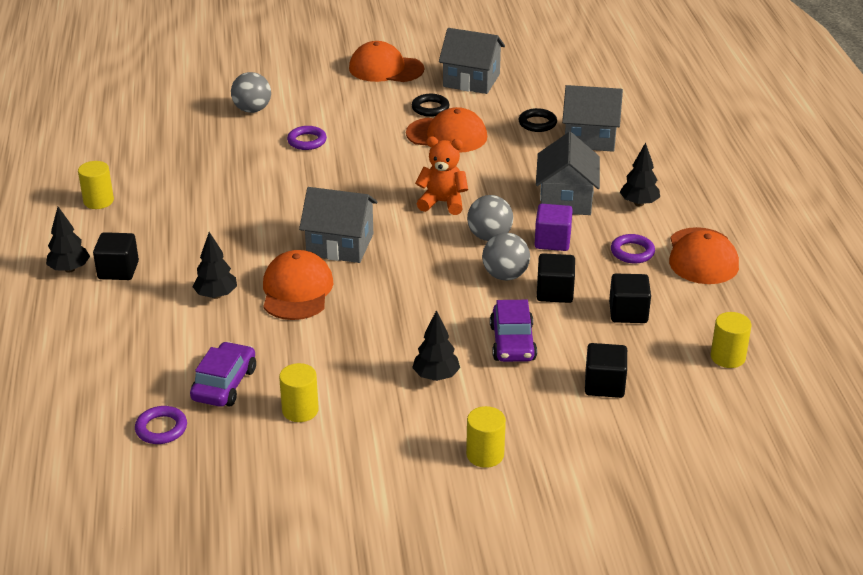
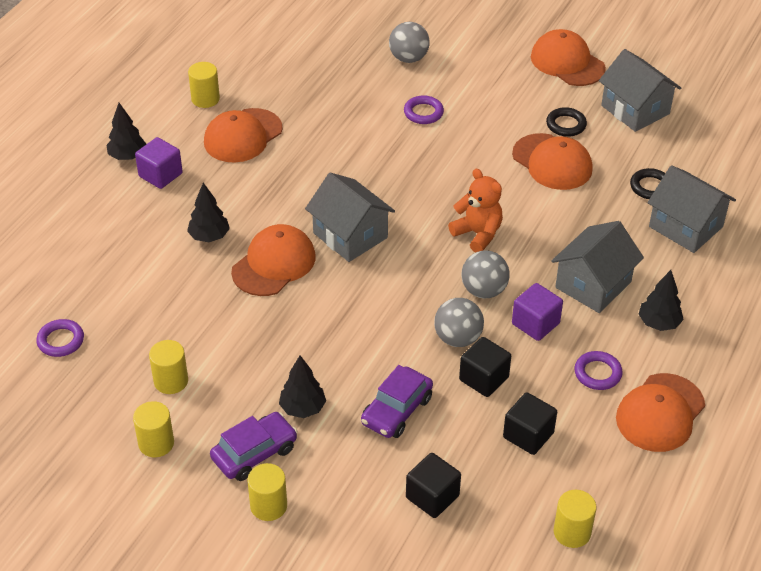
camera: 35 degrees right, 10 degrees up
black cube [93,232,139,280] -> purple cube [135,137,183,189]
purple car [190,341,256,407] -> purple car moved to [210,412,298,481]
none -> yellow cylinder [133,401,174,457]
none -> orange cap [204,108,283,162]

